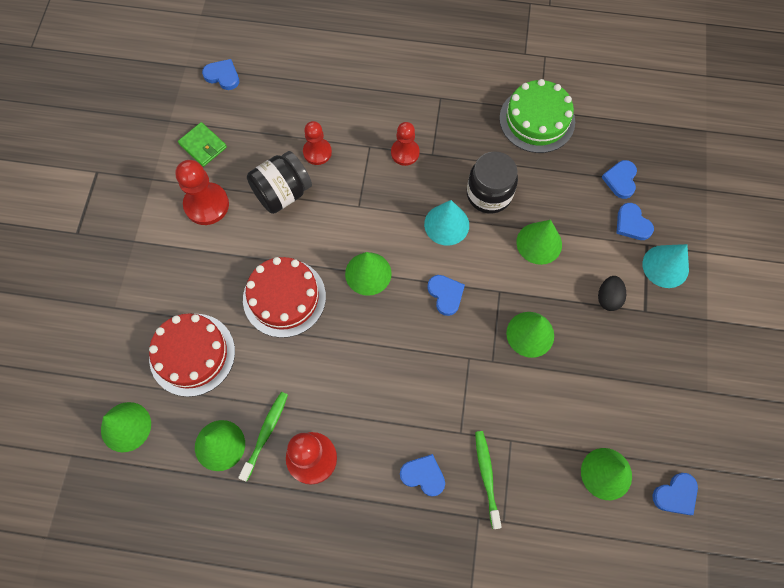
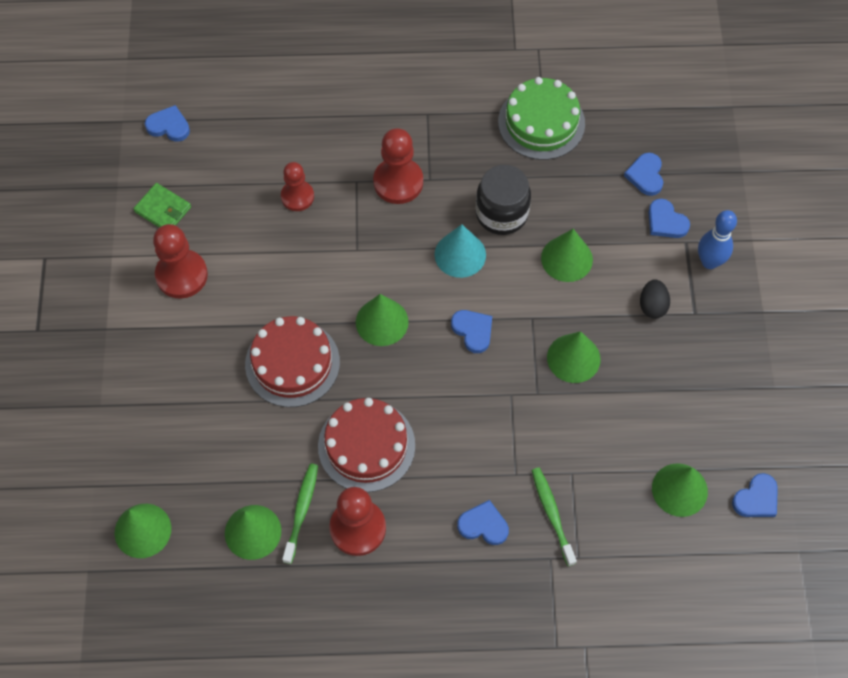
camera: 10 degrees left, 5 degrees down
red cake [149,313,235,397] -> red cake moved to [318,398,415,492]
black jar [247,151,312,214] -> none
red pawn [391,122,420,166] -> red pawn [373,128,423,204], size x1.51
turquoise cone [643,244,689,288] -> blue bowling pin [698,210,737,269]

